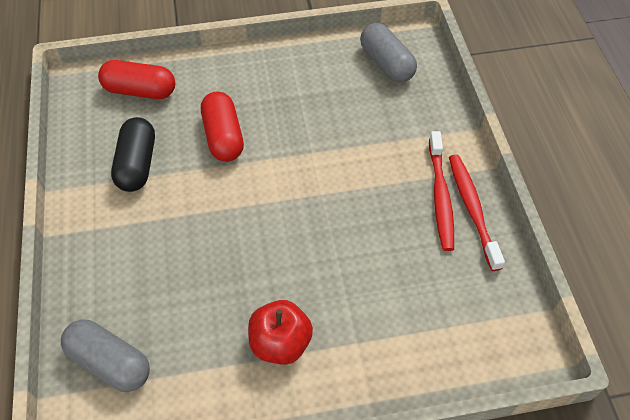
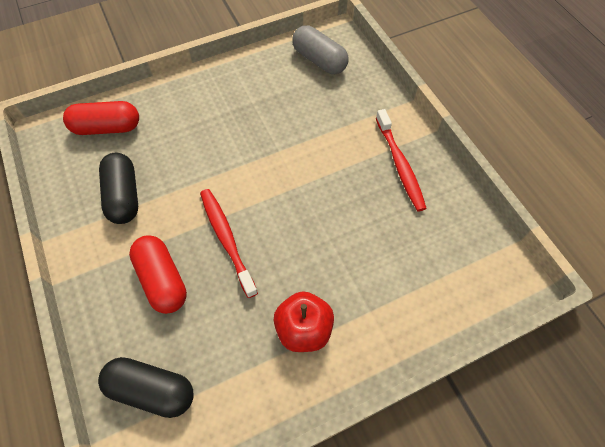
camera: 15 degrees left, 5 degrees up
grey capsule [61,320,150,392] -> black capsule [98,357,193,418]
red capsule [201,92,244,162] -> red capsule moved to [129,235,187,314]
red toothbrush [449,154,505,271] -> red toothbrush moved to [200,189,258,298]

